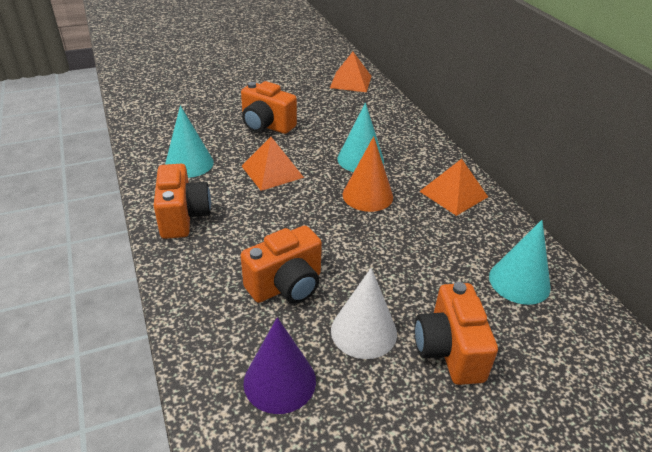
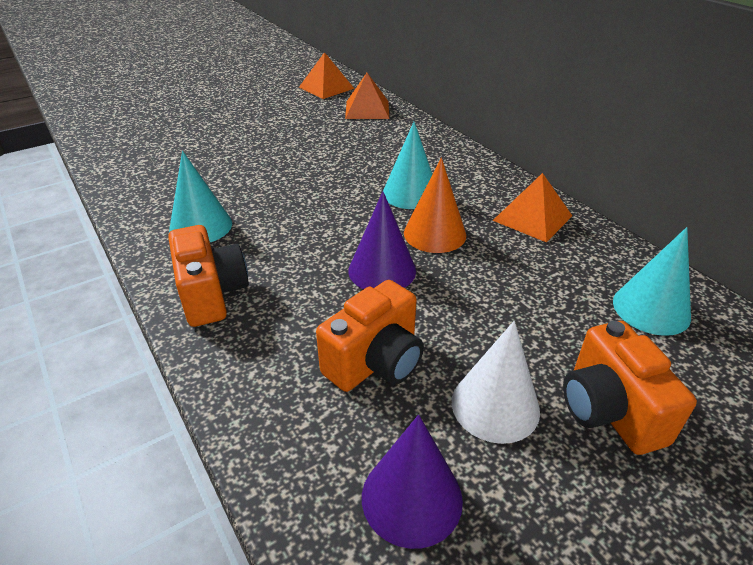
camera: 10 degrees left, 0 degrees up
orange camera [241,81,297,134] -> none
orange pyramid [242,137,304,191] -> orange pyramid moved to [299,52,355,99]
none -> purple cone [348,191,416,289]

